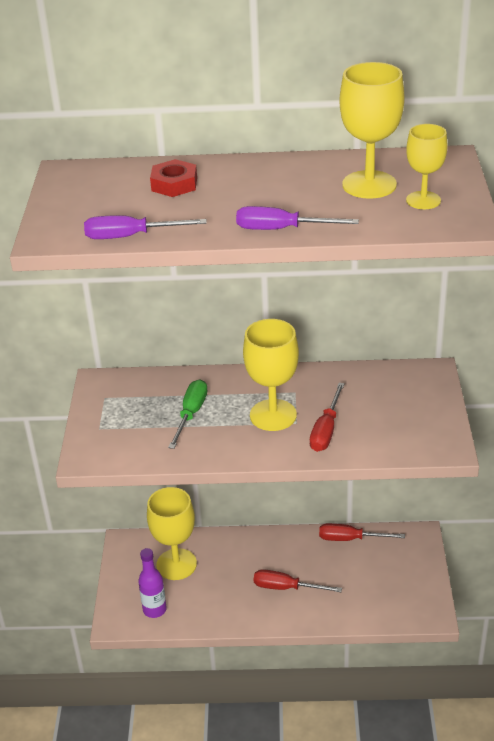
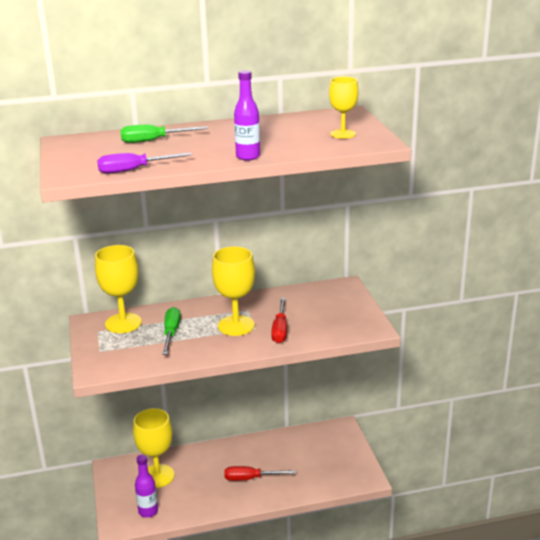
camera: 15 degrees left, 10 degrees down
red nut [150,159,197,197] -> green screwdriver [120,125,208,143]
purple screwdriver [236,206,359,230] -> purple bottle [234,70,260,161]
red screwdriver [319,523,405,541] -> none
yellow goblet [339,62,405,199] -> yellow goblet moved to [95,245,142,333]

